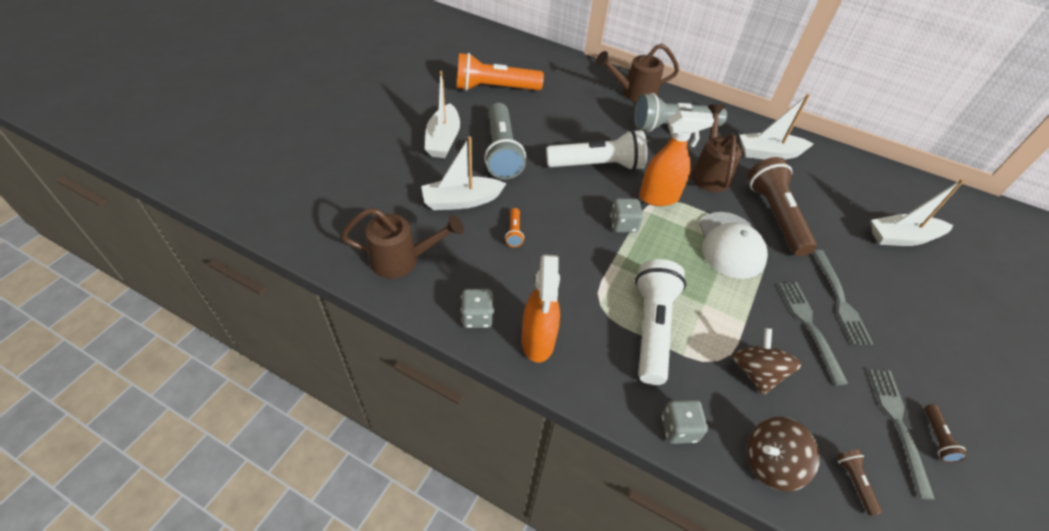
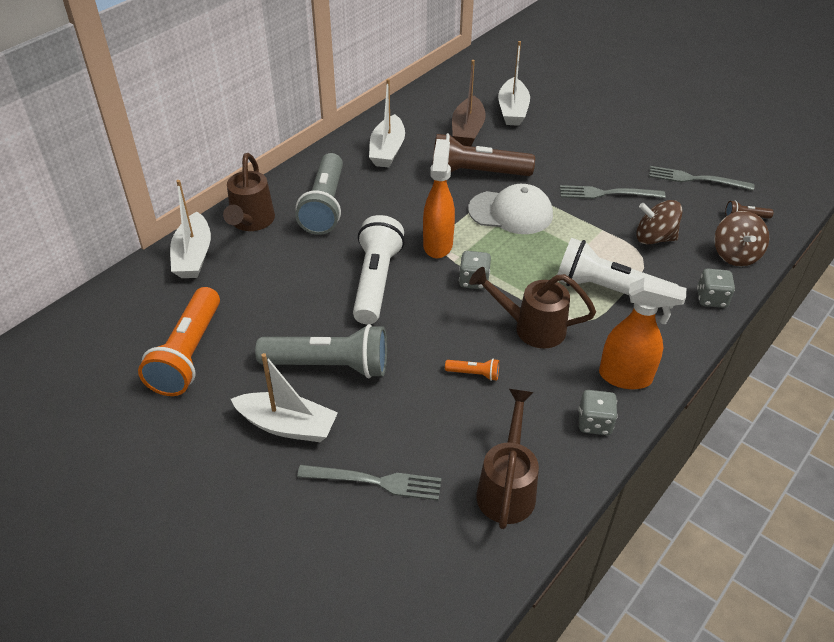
camera: 75 degrees left, 5 degrees down
white boat [421,136,506,210] -> white boat moved to [170,180,211,278]
brown watering can [691,104,742,192] -> brown watering can moved to [469,267,596,348]
grey fork [813,250,873,345] -> grey fork moved to [297,465,441,501]
brown flashlight [925,404,968,463] -> none
none -> brown boat [452,60,486,146]

